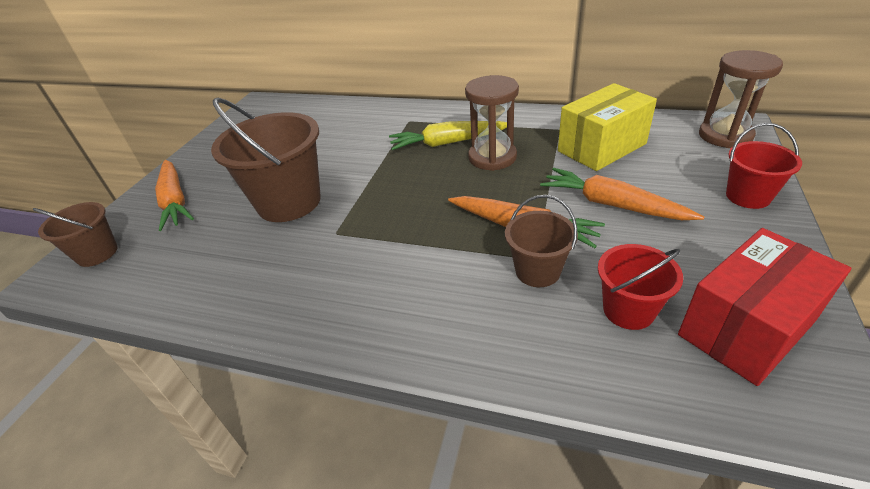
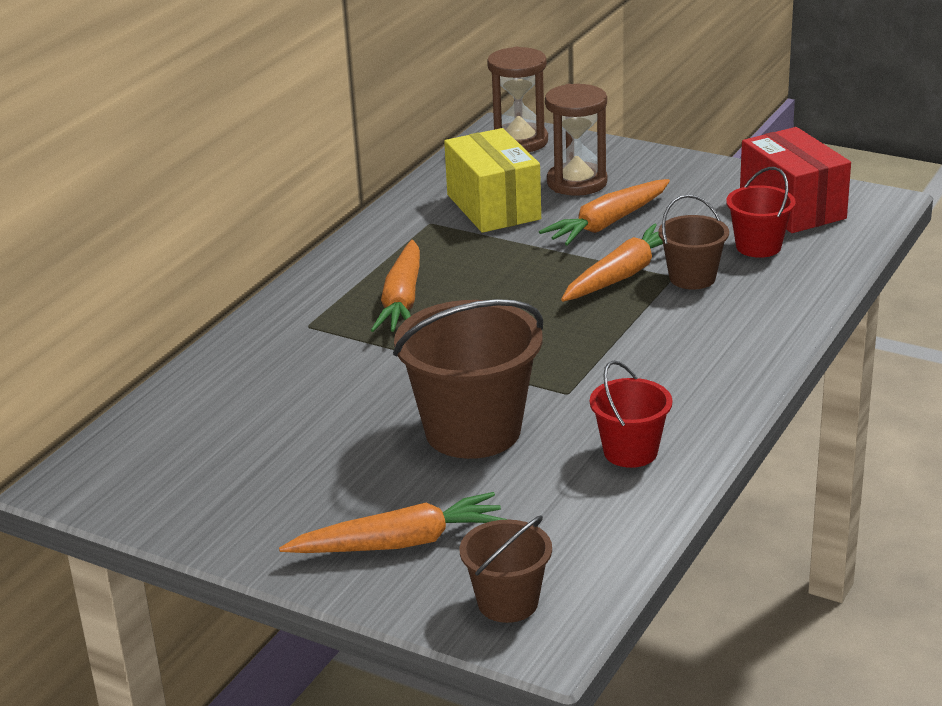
camera: 80 degrees left, 10 degrees down
yellow carrot [389,121,507,150] -> orange carrot [371,240,420,332]
brown hourglass [465,75,519,171] -> brown hourglass moved to [545,84,607,196]
red bucket [726,123,802,209] -> red bucket moved to [590,360,672,468]

